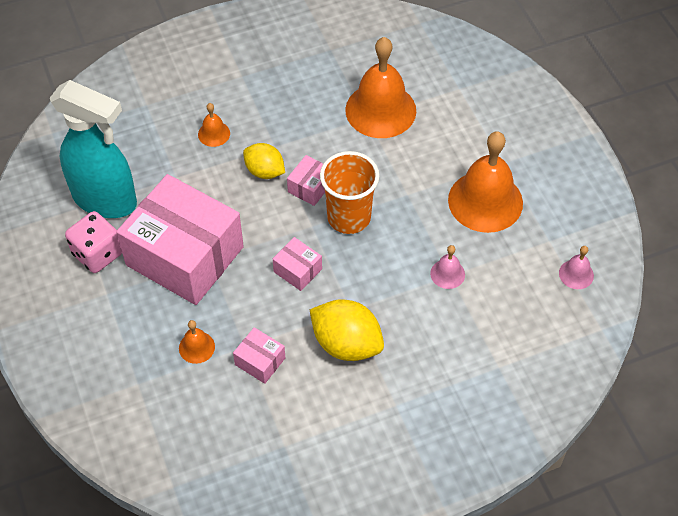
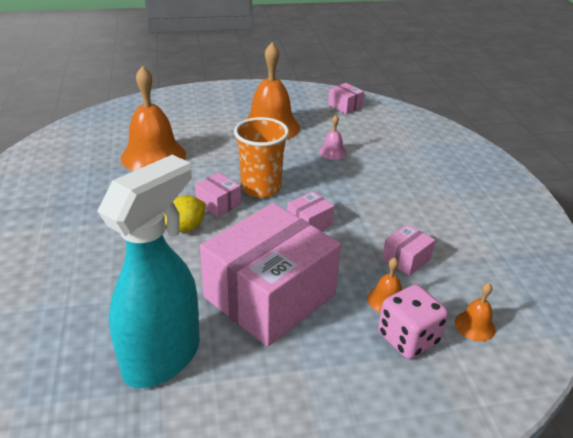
camera: 80 degrees left, 20 degrees down
pink dice [65,211,122,273] -> pink dice moved to [378,284,448,359]
orange bell [198,103,230,147] -> orange bell moved to [455,283,496,341]
yellow lemon [310,299,384,361] -> none
pink bell [559,246,594,289] -> pink box [328,83,364,114]

